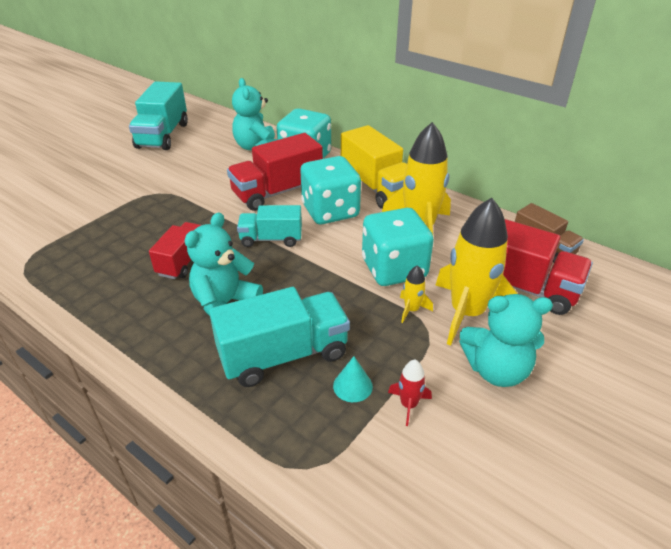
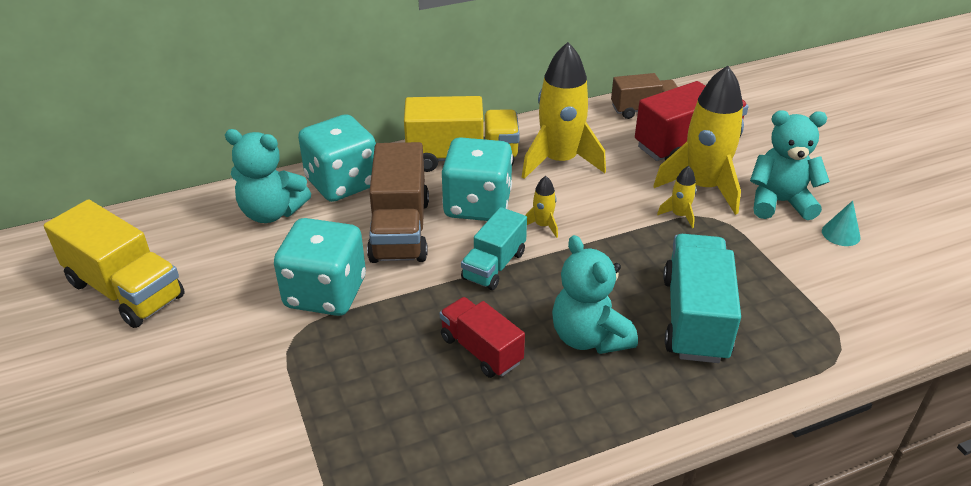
camera: 60 degrees left, 0 degrees up
turquoise truck [129,81,188,150] -> yellow truck [44,199,185,328]
red truck [227,133,323,211] -> brown truck [367,142,429,263]
turquoise cone [333,356,373,402] -> turquoise cone moved to [822,201,861,246]
turquoise dice [362,208,434,286] -> turquoise dice moved to [274,218,366,316]
red rocket [388,360,432,426] -> none
turquoise teddy bear [459,294,553,387] -> turquoise teddy bear turned 120 degrees counterclockwise [750,110,830,220]
none -> yellow rocket [525,176,558,238]

